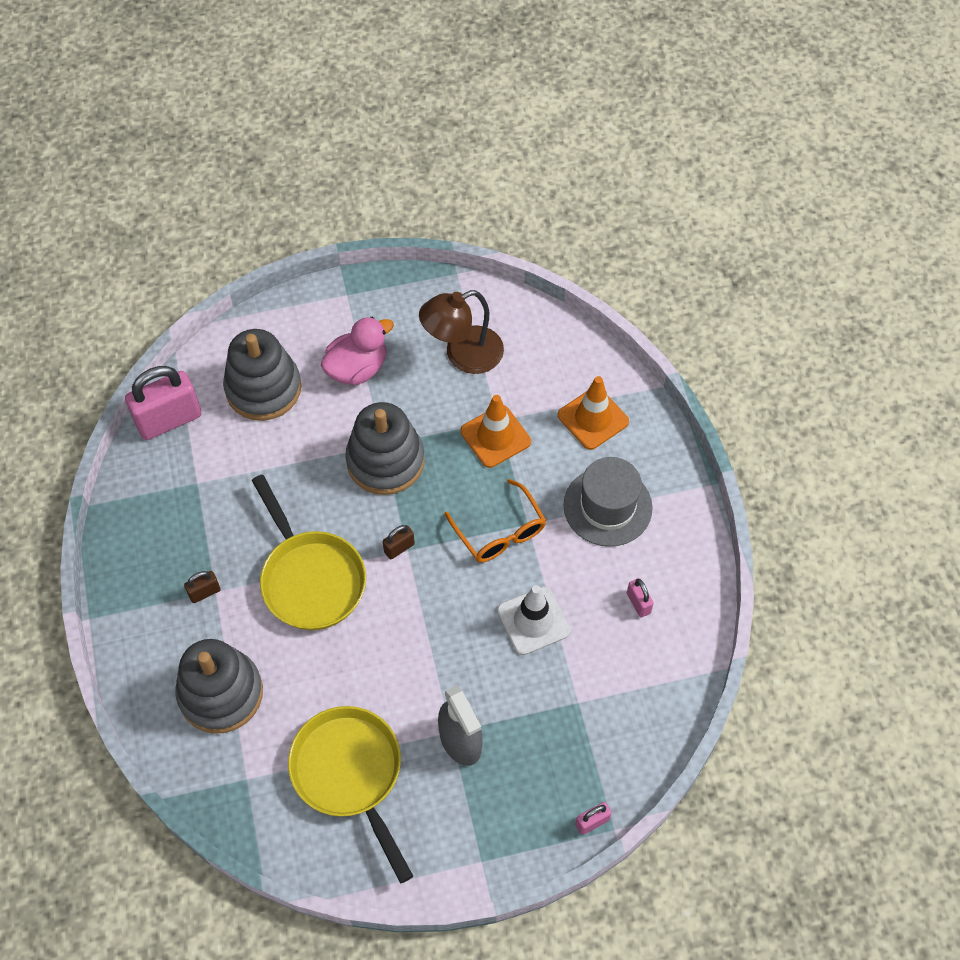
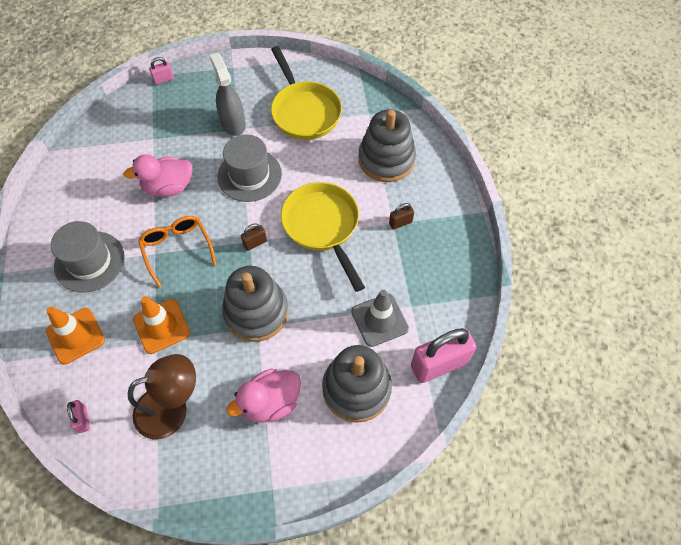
camera: 175 degrees left, 0 degrees up
white traffic cone [497,585,570,655] -> pink duck [123,154,192,197]
pink padlock [627,578,654,617] -> pink padlock moved to [67,400,90,433]
none -> grey hat [217,134,282,202]
none -> grey traffic cone [351,290,409,347]

